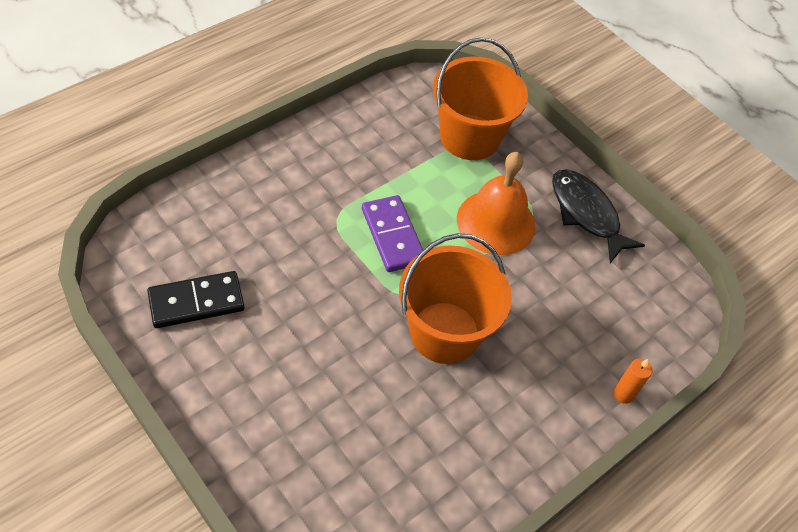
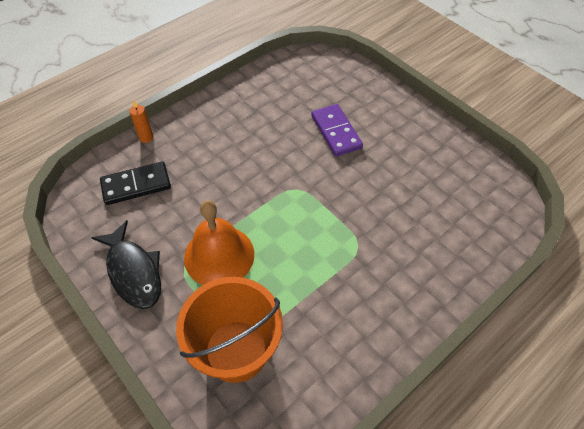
camera: 175 degrees left, 0 degrees up
black domino [147,271,244,328] -> black domino moved to [100,162,171,205]
purple domino [362,195,423,272] -> purple domino moved to [311,104,363,156]
orange bucket [399,233,512,364] -> none

